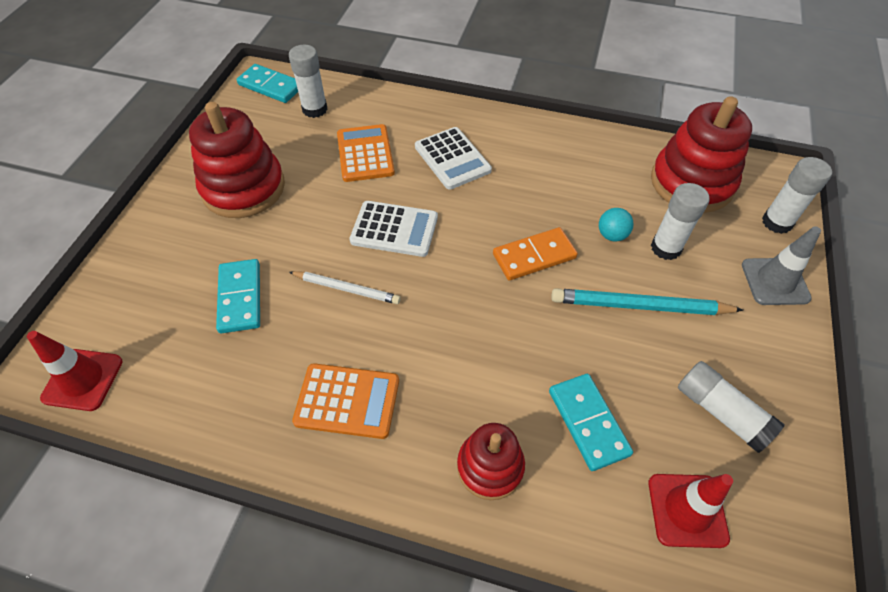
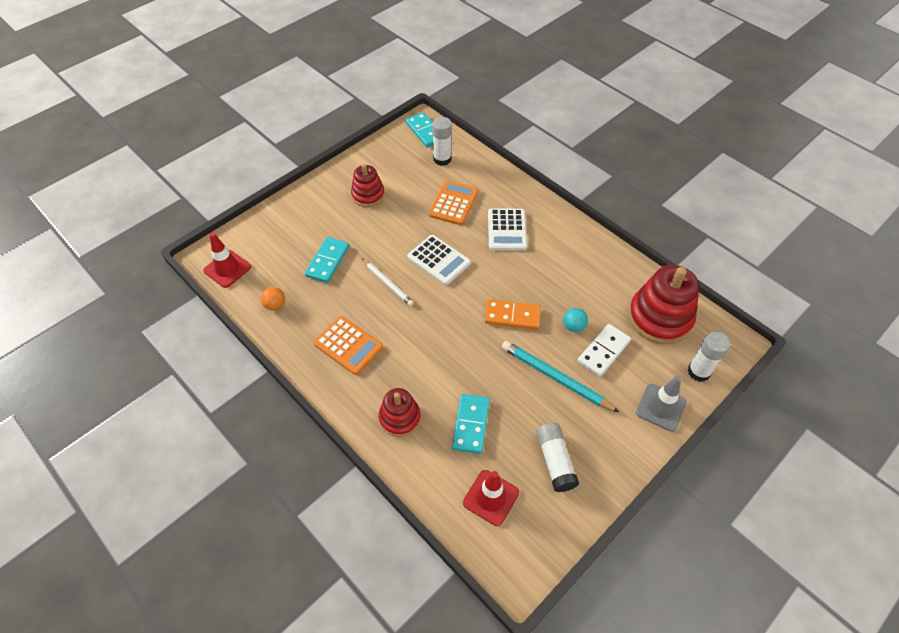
camera: 30 degrees right, 0 degrees up
red stacking toy [189,102,285,218] -> red stacking toy [351,164,385,207], size x0.59
white glue stick [651,183,710,260] -> white domino [577,324,631,377]
none -> orange ball [261,287,285,310]

